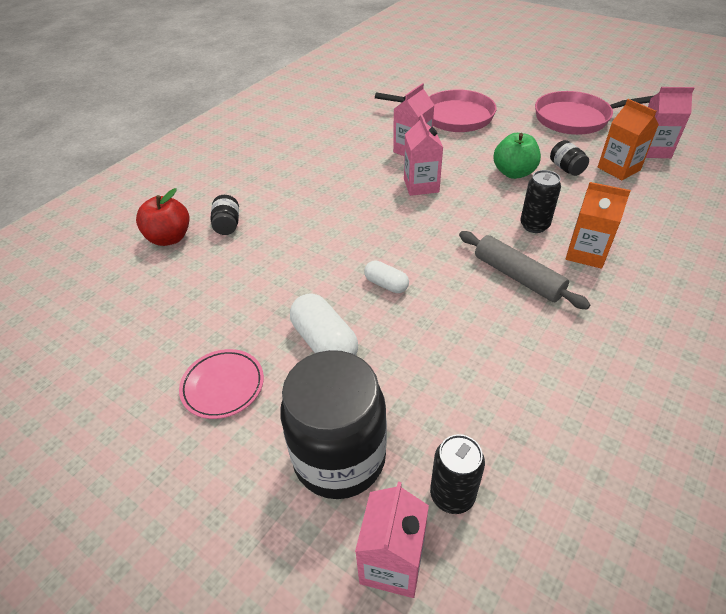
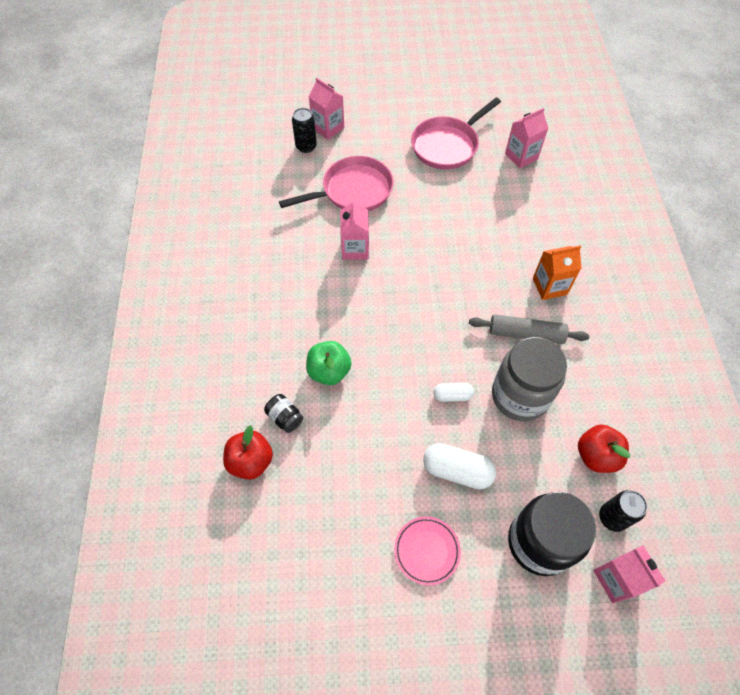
camera: 40 degrees left, 15 degrees up
pink carton [404,114,443,196] -> pink carton moved to [309,77,344,140]
green apple [493,133,541,179] -> green apple moved to [306,341,351,385]
black can [520,170,561,233] -> black can moved to [292,108,317,153]
black jar [550,140,589,176] -> none
orange carton [598,99,659,180] -> none
none -> grey jar [492,337,567,422]
none -> red apple [578,424,630,473]

